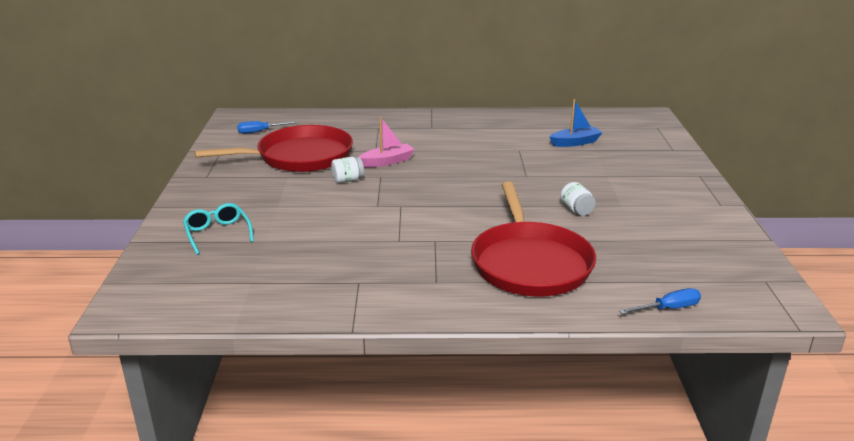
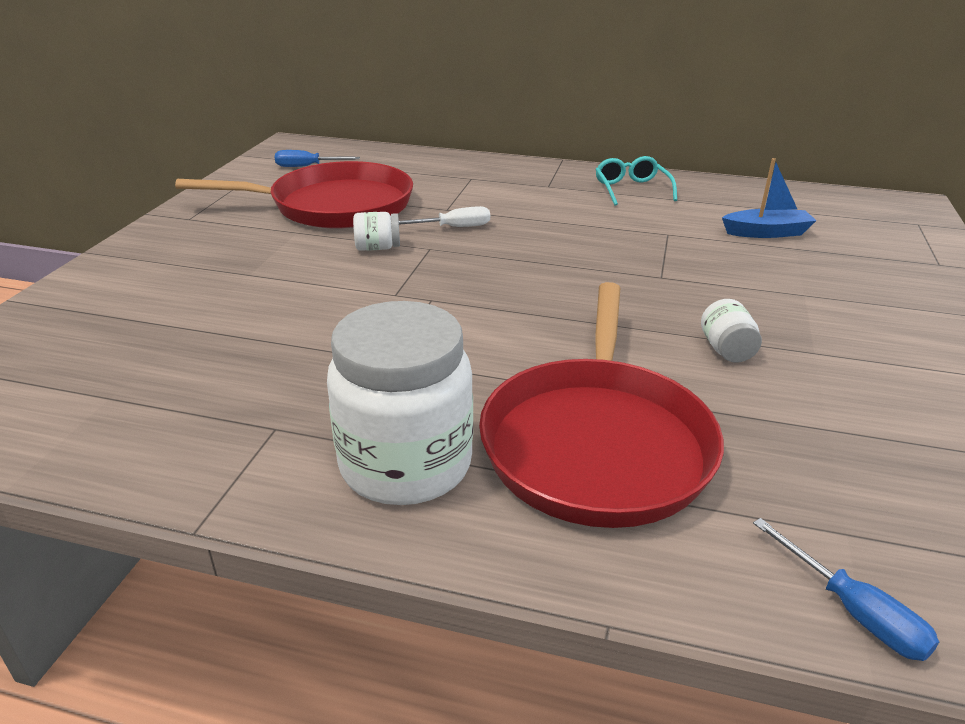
camera: 15 degrees right, 5 degrees up
turquoise glasses [183,203,254,255] -> turquoise glasses moved to [595,156,677,206]
pink boat [359,117,415,167] -> white screwdriver [399,206,490,227]
blue screwdriver [619,288,701,314] -> blue screwdriver turned 60 degrees clockwise [753,518,939,661]
none -> white jar [327,301,473,505]

